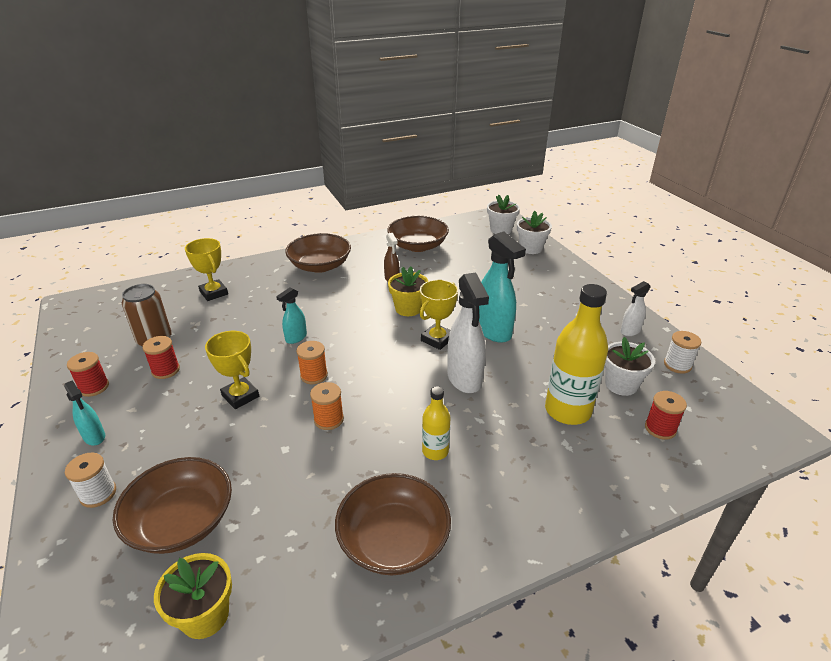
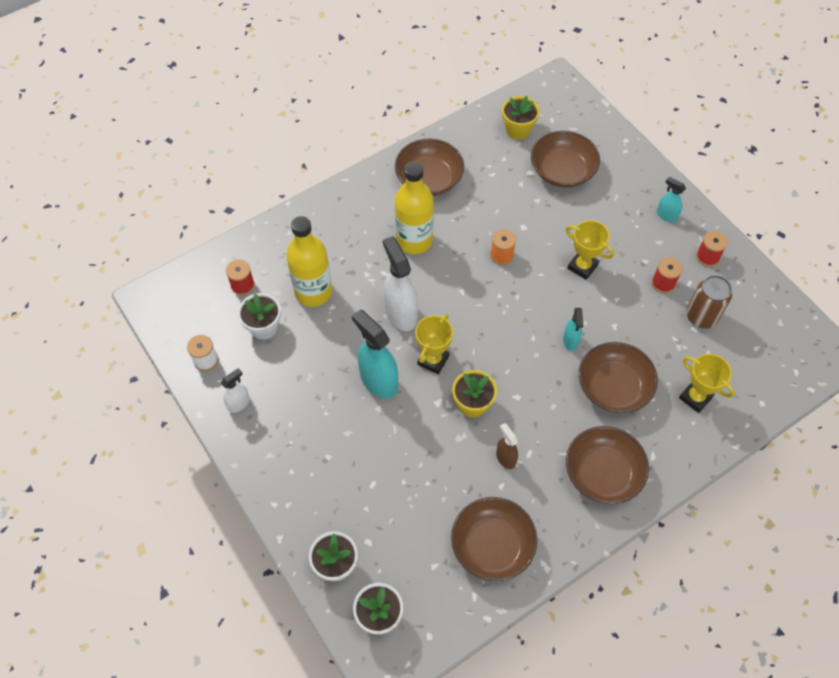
camera: 170 degrees right, 25 degrees up
white spool [65,453,116,508] -> none
turquoise spray bottle [276,287,307,344] -> turquoise spray bottle turned 150 degrees clockwise [563,308,583,351]
orange spool [296,341,328,384] -> none
yellow bottle [422,386,450,460] -> yellow bottle [395,162,434,254], size x1.88
none -> brown bowl [579,342,658,413]

